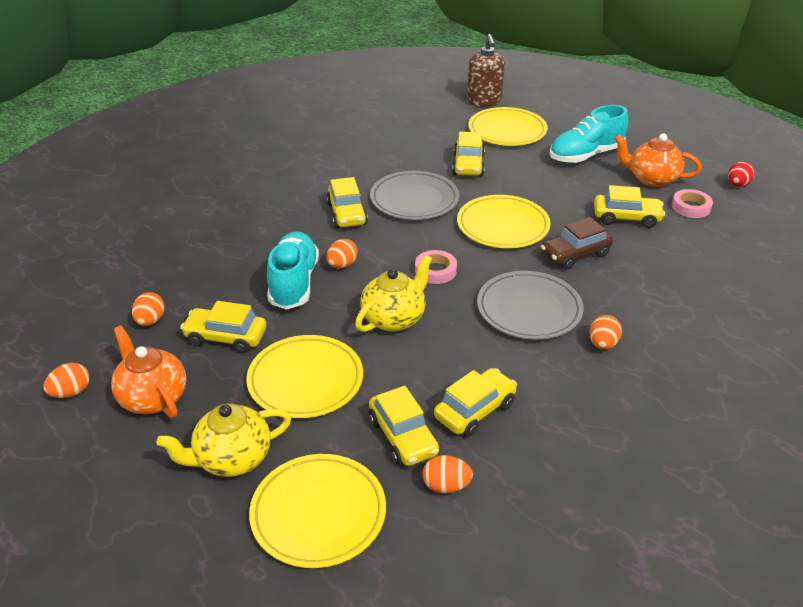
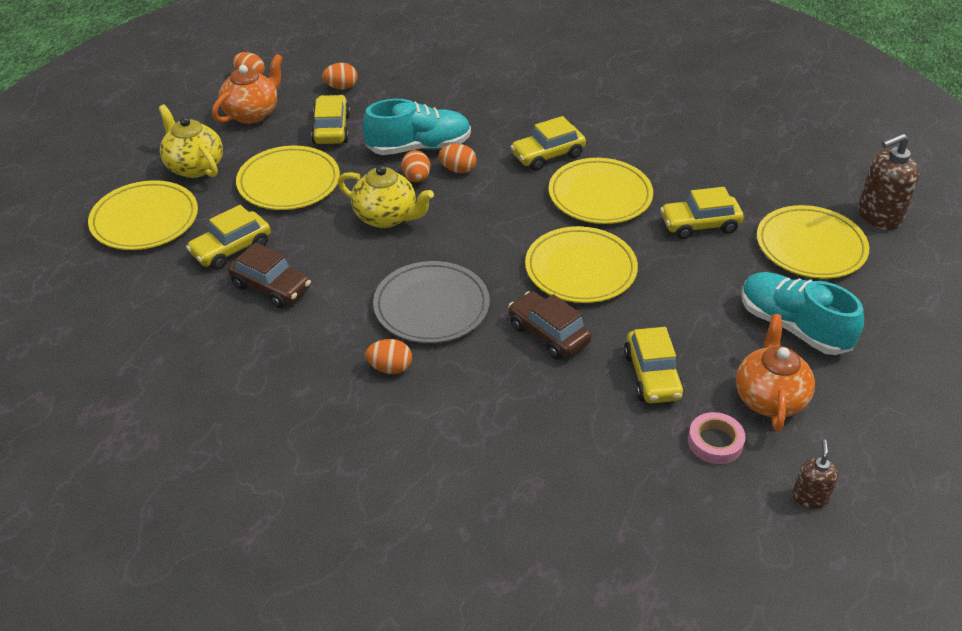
camera: 75 degrees right, 5 degrees up
grey plate [370,171,459,220] -> yellow plate [549,158,653,224]
pink tape [415,250,457,284] -> none
orange egg [422,455,473,494] -> orange egg moved to [401,150,431,182]
yellow car [434,368,517,437] -> brown car [228,242,311,308]
red egg [728,161,755,187] -> brown soap dispenser [792,440,839,509]

